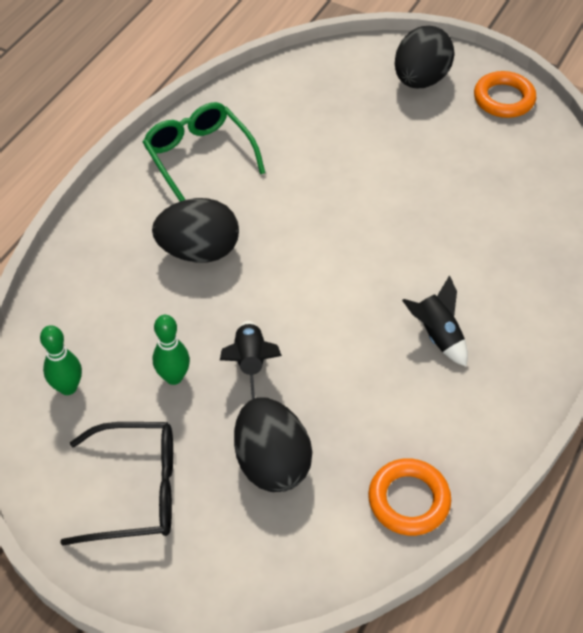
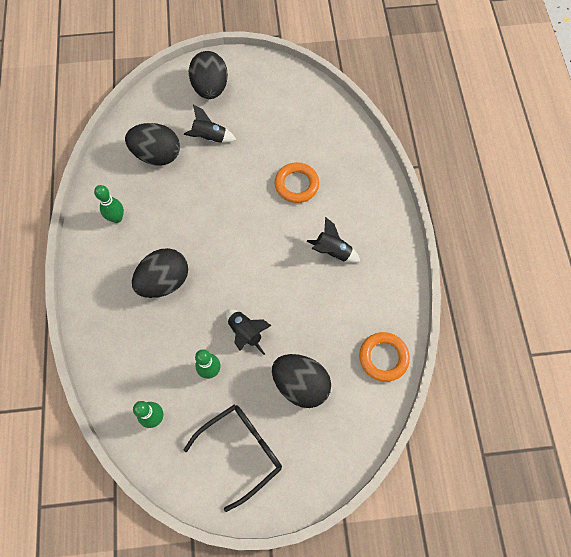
camera: 35 degrees left, 15 degrees up
green glasses [143,102,265,202] -> green bowling pin [94,185,124,223]
orange ring [474,71,536,118] -> orange ring moved to [275,162,319,203]
none -> black egg [125,123,180,165]
none -> black rocket [184,105,236,143]

